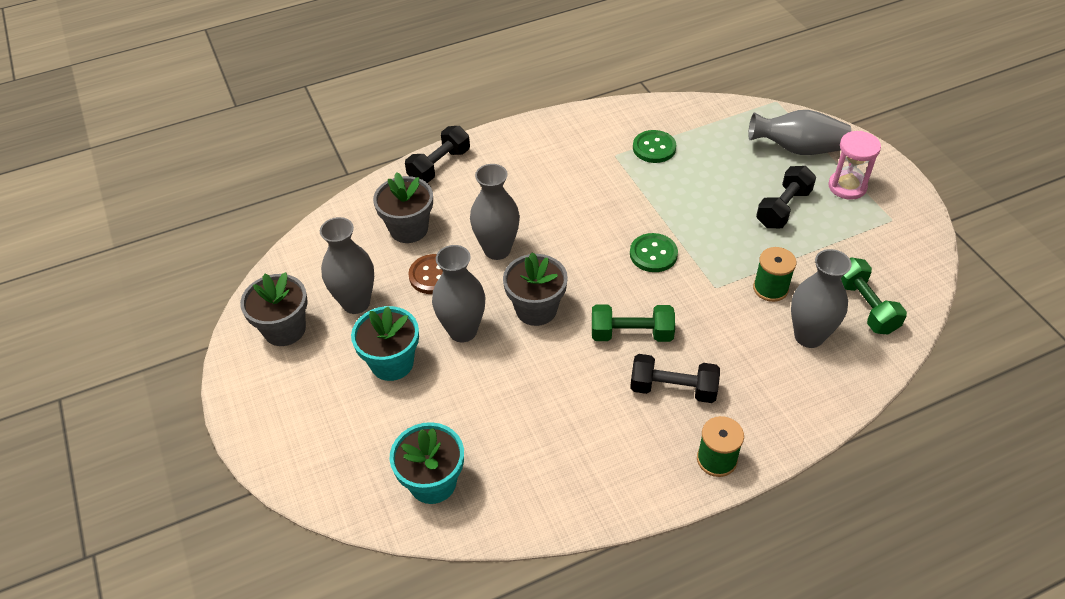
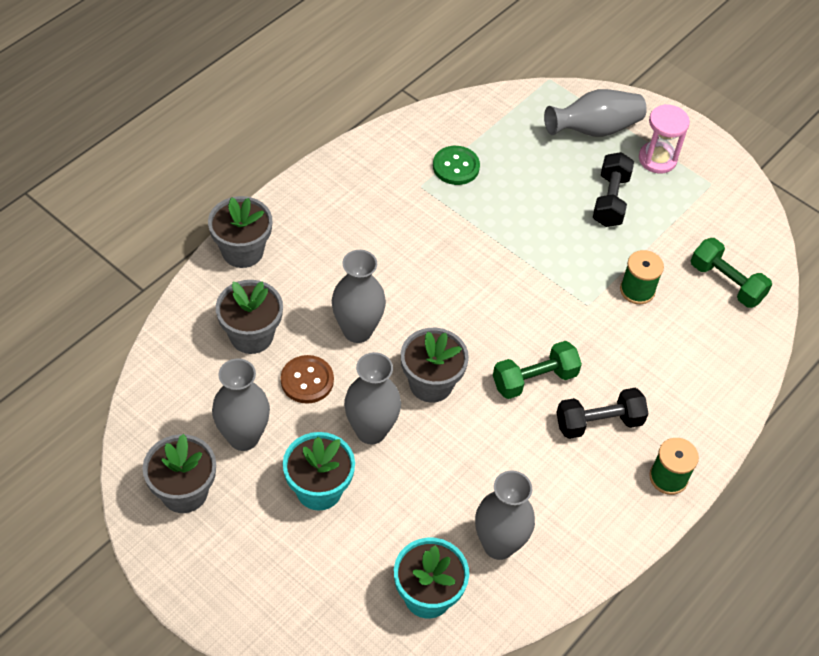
camera: 30 degrees left, 5 degrees up
black dumbbell [405,126,470,183] -> grey flower pot [208,196,272,268]
green button [630,233,678,272] -> none
grey vase [791,249,852,348] -> grey vase moved to [475,470,535,560]

